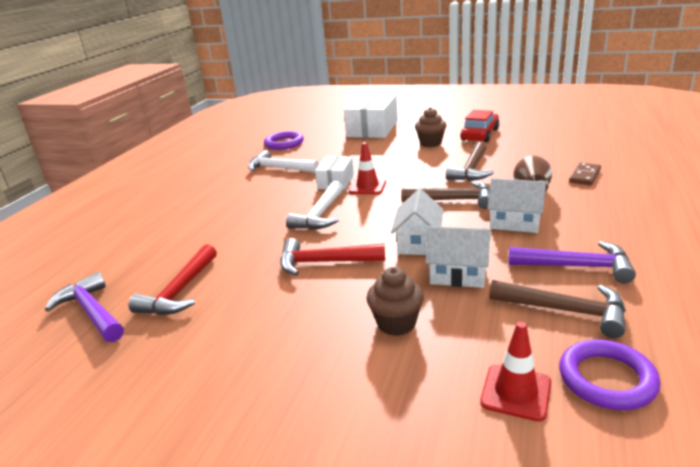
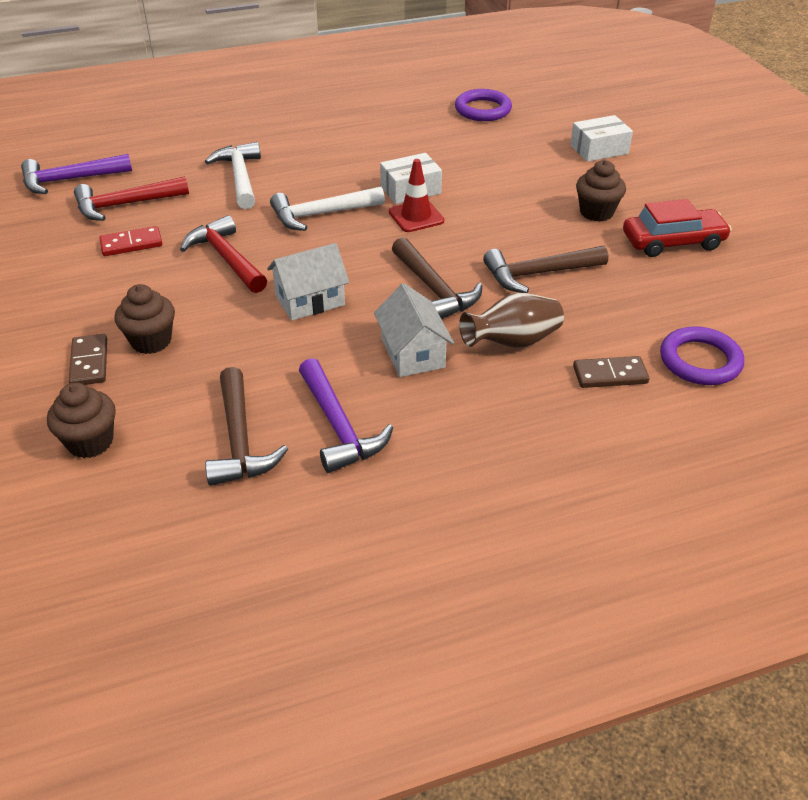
camera: 50 degrees right, 15 degrees up
purple hammer [45,272,124,342] -> purple hammer turned 120 degrees counterclockwise [21,154,132,194]
white hammer [248,150,319,173] -> white hammer moved to [205,142,261,209]
white box [344,94,398,138] -> white box [570,115,633,162], size x0.58
white house [425,226,490,288] -> none
red traffic cone [480,322,551,422] -> brown cupcake [47,383,116,458]
purple ring [559,340,660,410] -> purple ring moved to [660,326,744,385]
none -> brown domino [69,334,107,385]
none -> red domino [99,226,162,256]

